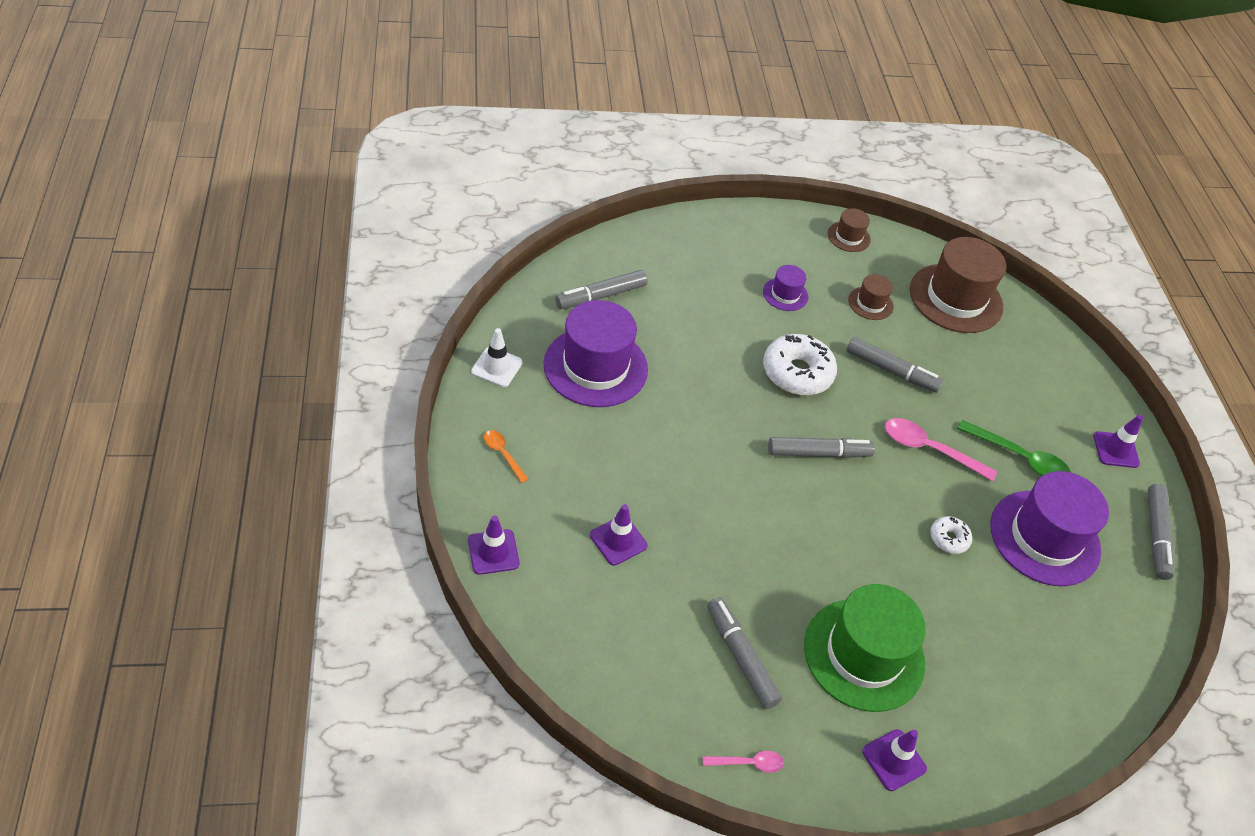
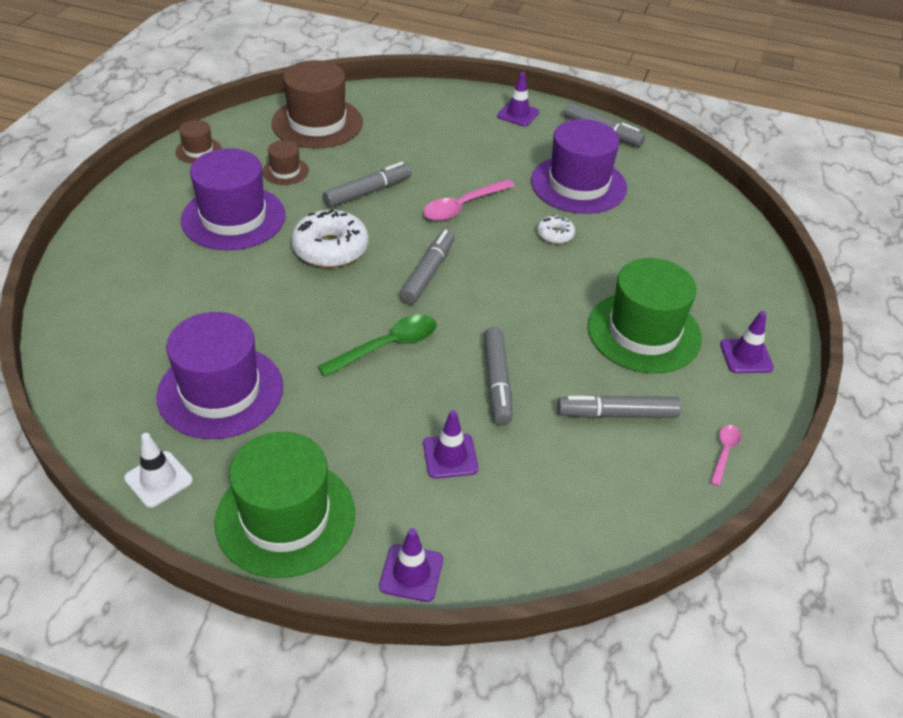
camera: 60 degrees left, 5 degrees down
orange spoon [484,430,528,483] -> green hat [214,432,355,578]
grey marker [555,270,648,309] -> grey marker moved to [484,327,512,425]
purple hat [763,265,808,311] -> purple hat [181,148,285,250], size x2.10
green spoon [957,420,1071,476] -> green spoon moved to [317,314,437,377]

